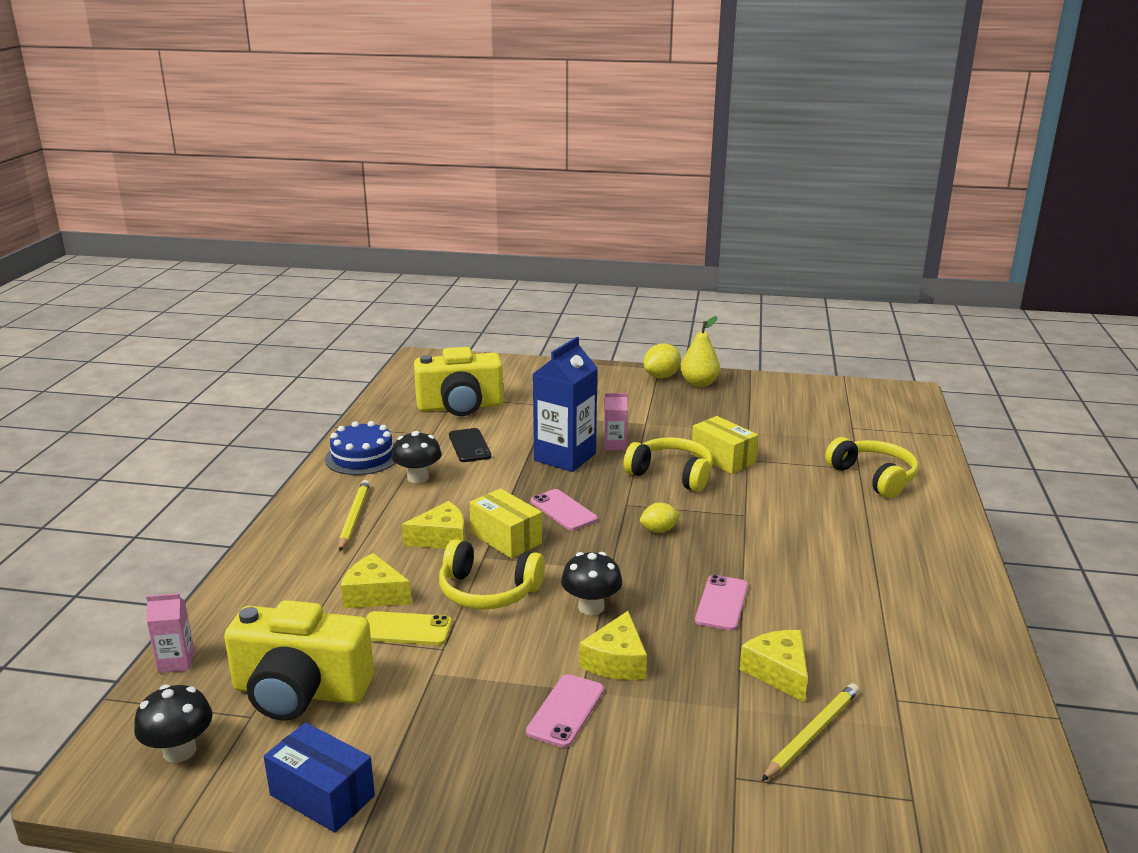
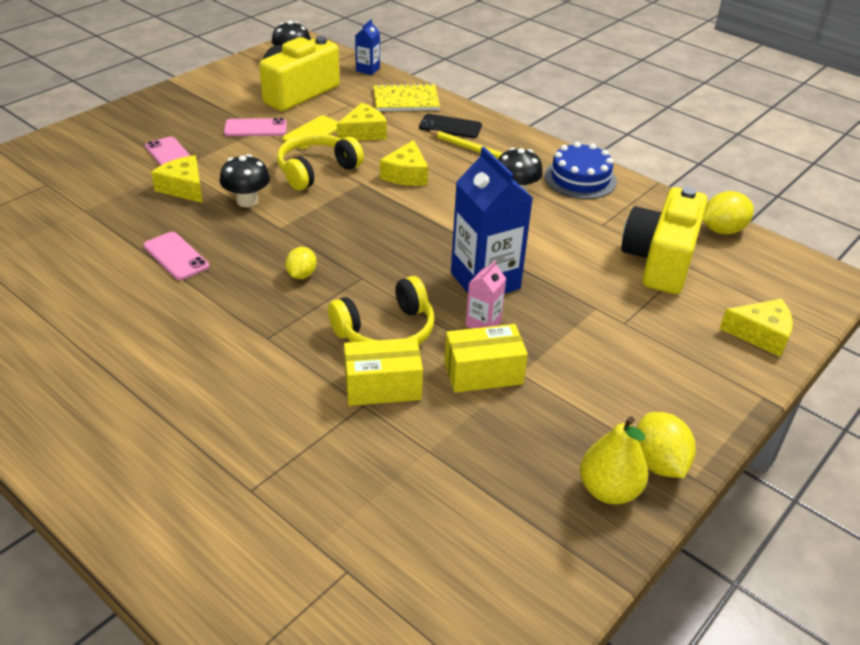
camera: 120 degrees right, 15 degrees up
pink carton [146,593,195,673] -> blue carton [355,19,380,75]
blue box [264,722,375,833] -> none
black phone [449,428,491,462] -> black phone moved to [419,114,482,138]
yellow box [470,488,542,559] -> yellow box moved to [444,324,528,393]
pink phone [531,489,598,530] -> pink phone moved to [224,118,287,136]
yellow cheese [739,630,808,702] -> yellow cheese moved to [719,299,793,357]
yellow pencil [762,683,859,781] -> none
yellow headphones [825,437,918,498] -> none
none -> yellow notebook [374,83,440,111]
none -> yellow lemon [702,191,754,235]

